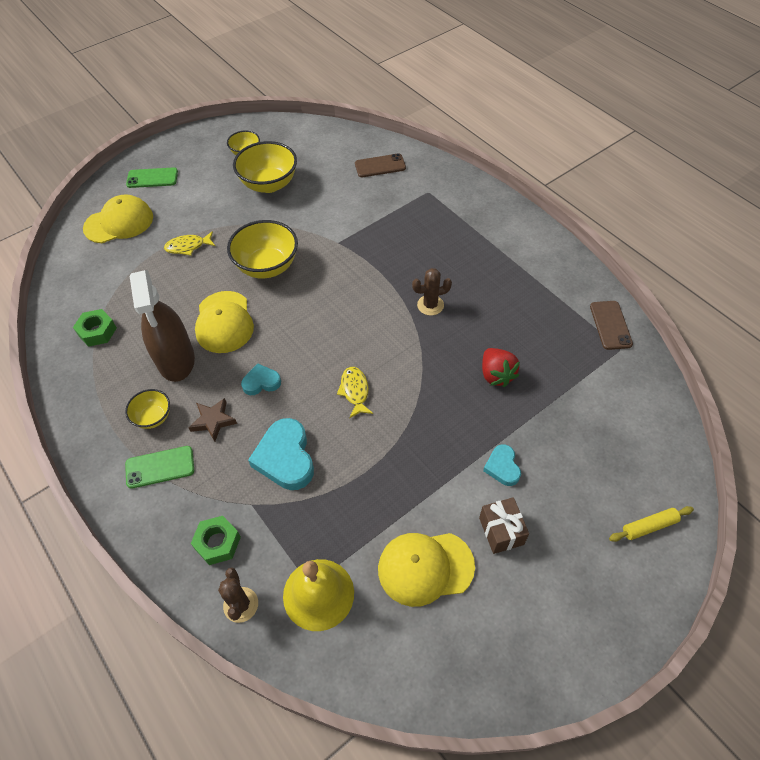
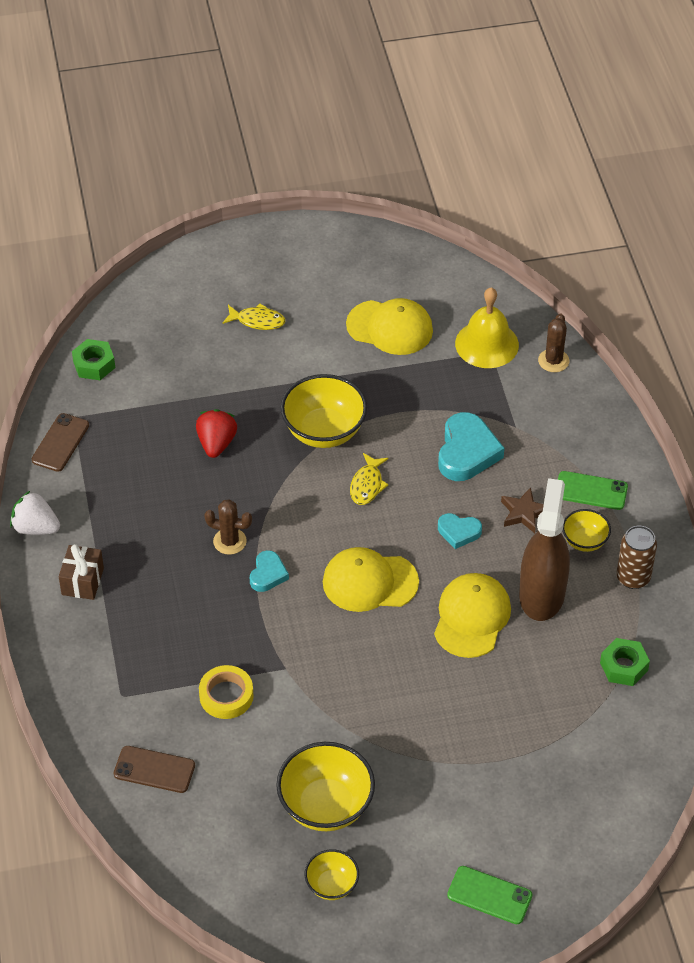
camera: 155 degrees left, 5 degrees down
yellow cap [83,194,153,243] -> yellow cap moved to [323,547,419,612]
yellow fish [164,231,215,256] -> yellow fish moved to [222,303,285,330]
green nut [191,516,241,565] -> green nut moved to [72,339,115,380]
yellow bowl [227,220,298,279] -> yellow bowl moved to [281,374,367,448]
brown gift [479,497,529,554] -> brown gift moved to [59,544,104,600]
turquoise heart [483,444,521,486] -> turquoise heart moved to [250,550,289,592]
yellow rolling pin [609,506,694,542] -> none
none -> white strawberry [10,491,60,535]
none -> yellow tape [199,665,253,719]
none -> brown can [616,526,657,589]

